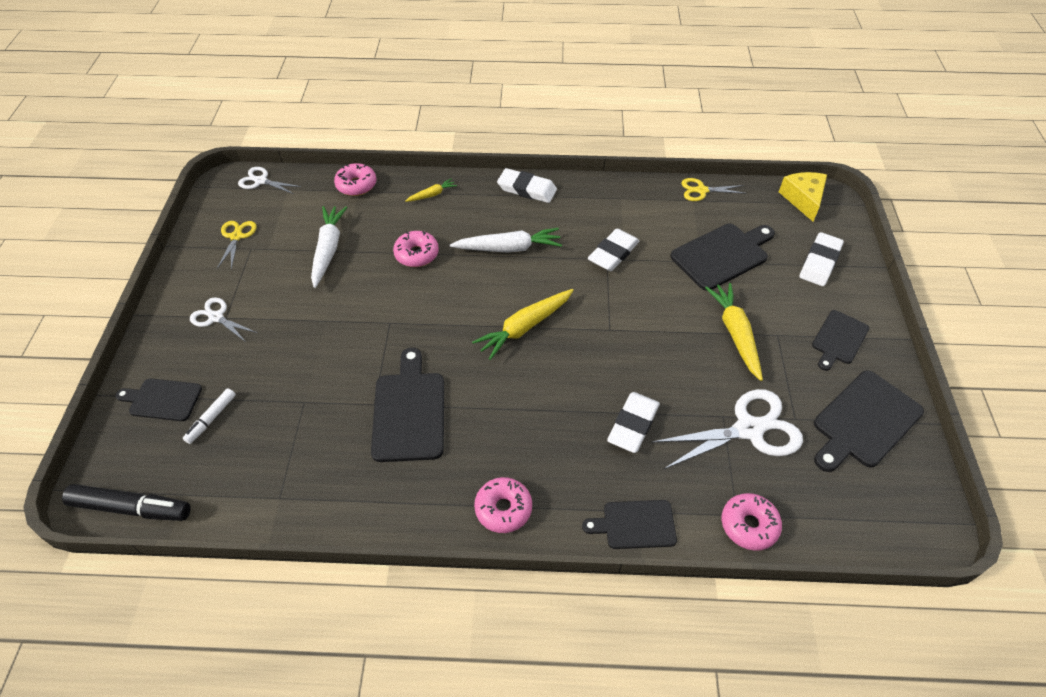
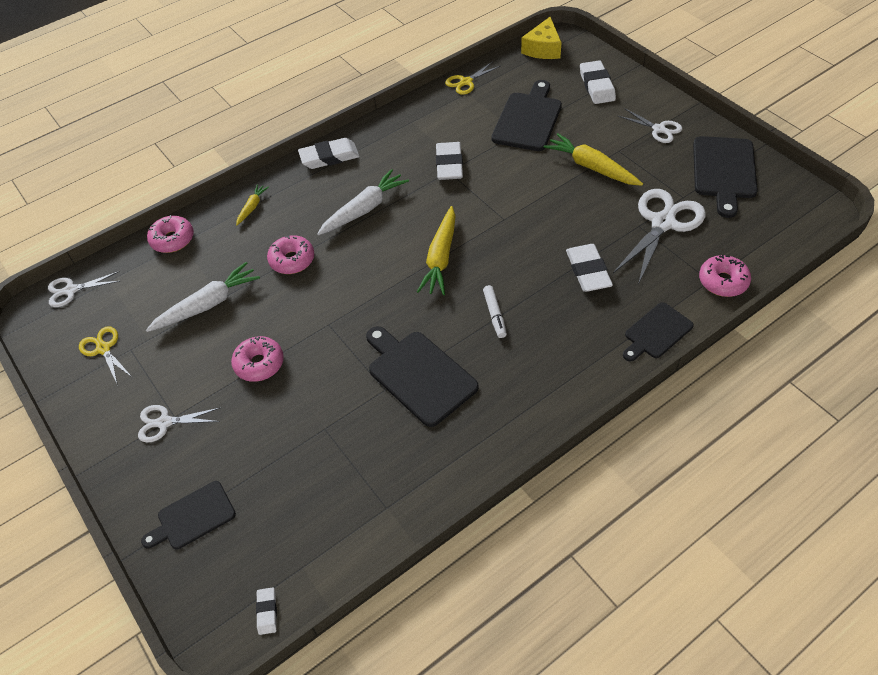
camera: 35 degrees left, 0 degrees up
black marker [62,484,191,521] -> white eraser [256,587,277,635]
white marker [183,388,236,444] -> white marker moved to [483,285,507,338]
white carrot [311,206,347,288] -> white carrot turned 90 degrees clockwise [146,262,260,332]
pink donut [474,477,532,533] -> pink donut moved to [231,336,284,382]
yellow cheese [779,172,827,221] -> yellow cheese turned 120 degrees counterclockwise [521,17,562,59]
black cutting board [812,310,869,371] -> white scissors [618,108,682,143]

